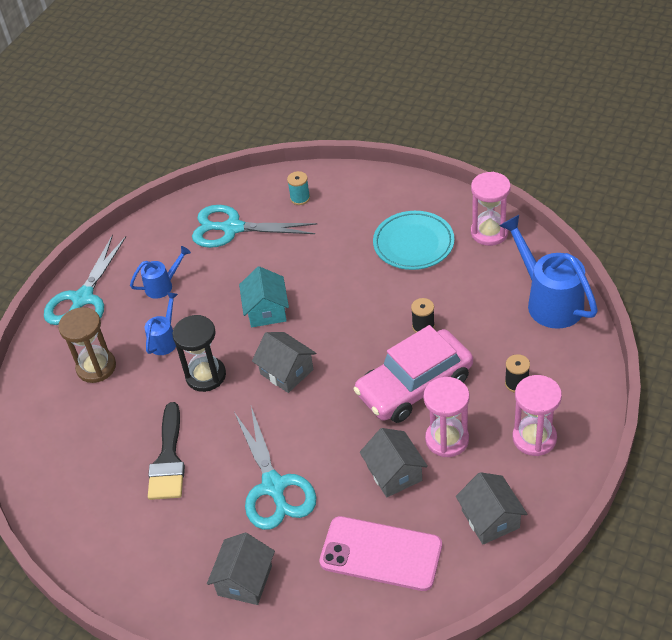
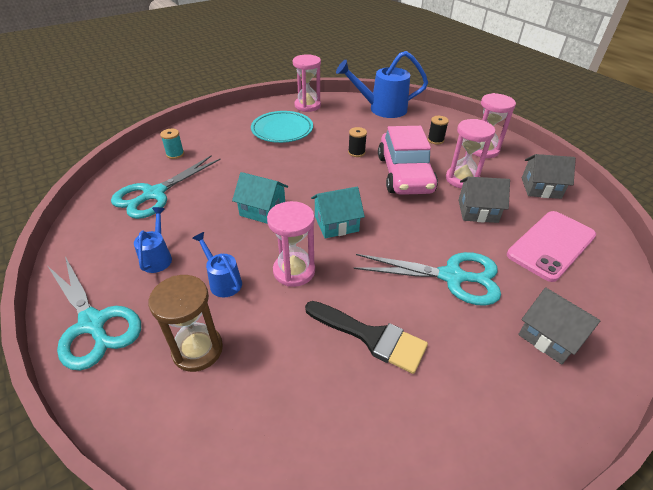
camera: 65 degrees left, 5 degrees down
black hourglass [173,315,226,392] -> pink hourglass [267,201,315,287]
grey house [252,332,316,393] -> turquoise house [311,187,365,238]

